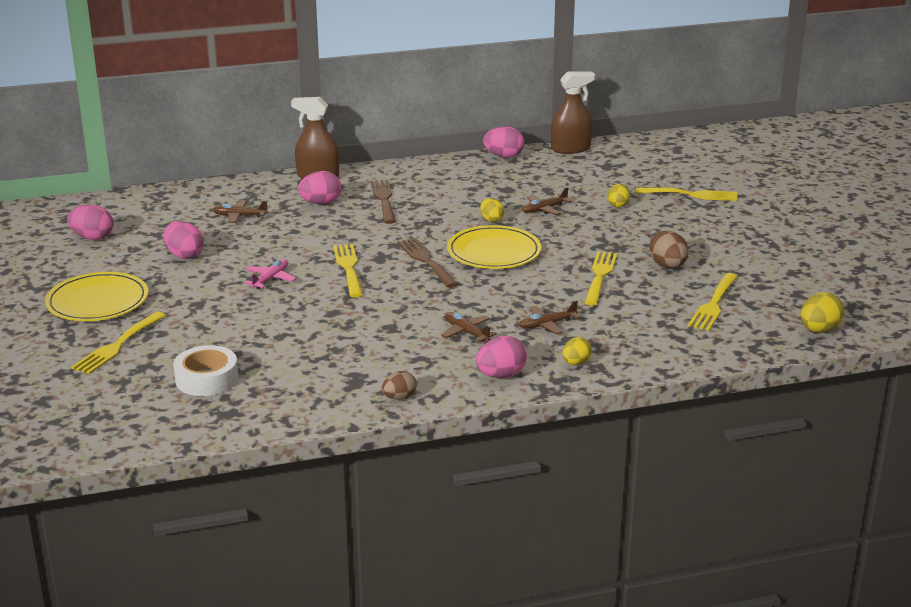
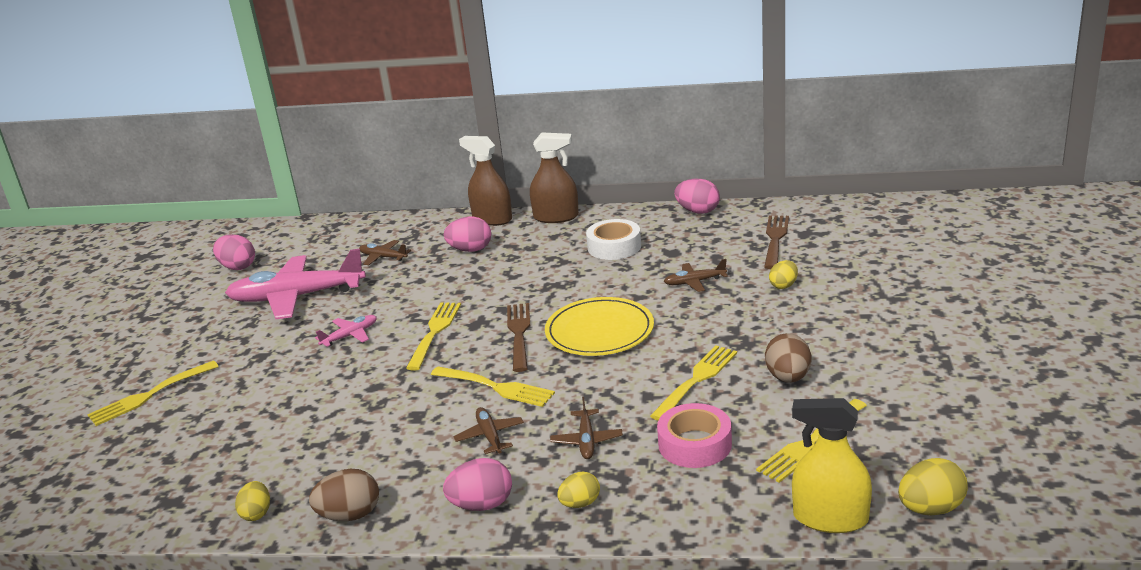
camera: 25 degrees right, 0 degrees up
yellow plate [45,272,148,321] -> none
pink egg [163,221,204,259] -> pink plane [225,249,366,319]
white tape [173,345,238,396] -> white tape moved to [586,219,641,260]
brown fork [370,179,396,224] -> brown fork moved to [764,215,789,269]
brown egg [382,371,417,400] -> brown egg [309,469,379,521], size x1.51
yellow egg [480,198,504,222] -> yellow egg moved to [235,481,270,521]
brown plane [519,301,581,335] -> brown plane turned 90 degrees counterclockwise [550,397,623,459]
brown spray bottle [551,71,595,154] -> brown spray bottle moved to [530,132,579,223]
yellow fork [636,187,738,201] -> yellow fork moved to [431,366,555,407]
none -> pink tape [657,403,732,468]
none -> yellow spray bottle [792,398,872,533]

